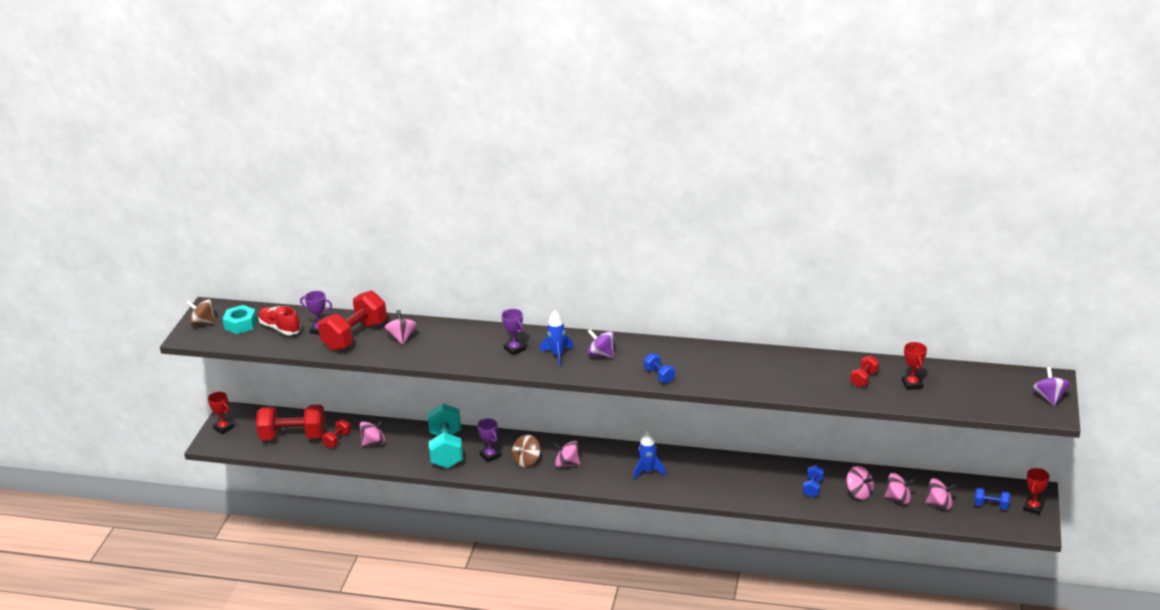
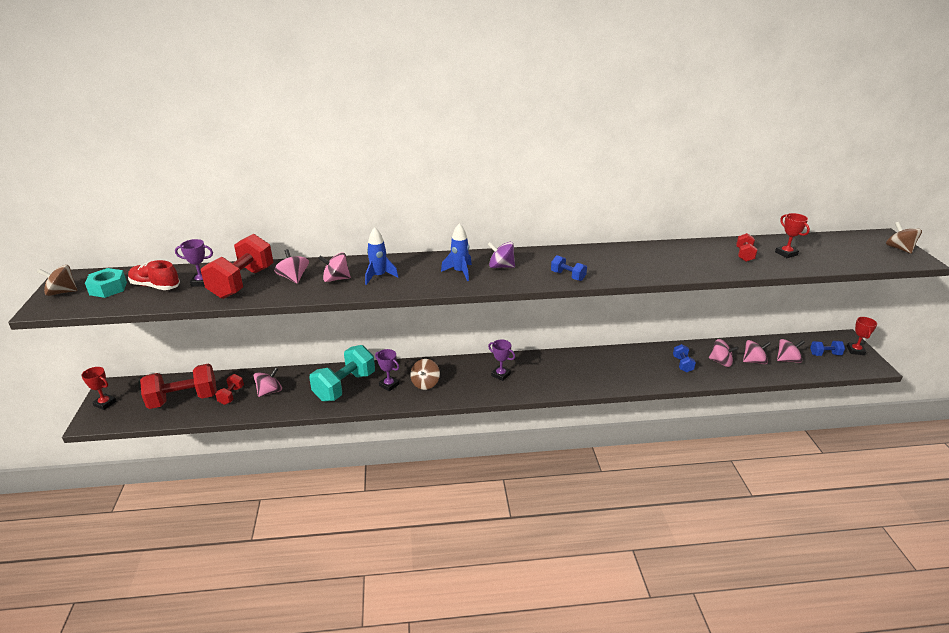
camera: 20 degrees left, 0 degrees up
turquoise dumbbell [428,403,463,468] -> turquoise dumbbell turned 60 degrees clockwise [309,345,375,402]
purple trophy [502,309,526,355] -> purple trophy moved to [488,340,515,381]
pink spinning top [553,440,580,467] -> pink spinning top moved to [318,252,351,282]
blue rocket [633,430,666,479] -> blue rocket moved to [365,227,398,285]
purple spinning top [1033,367,1070,406] -> brown spinning top [886,222,922,254]

